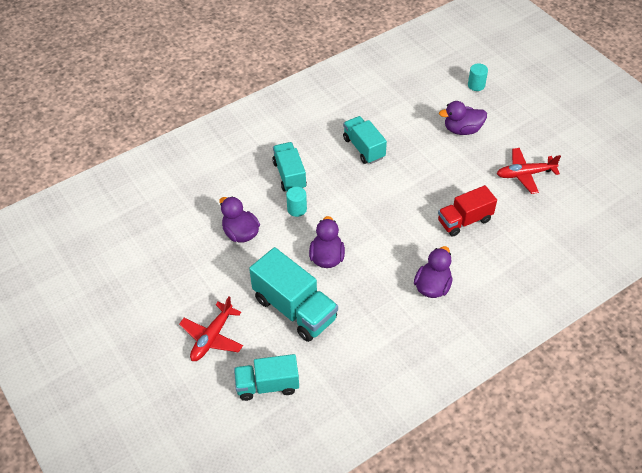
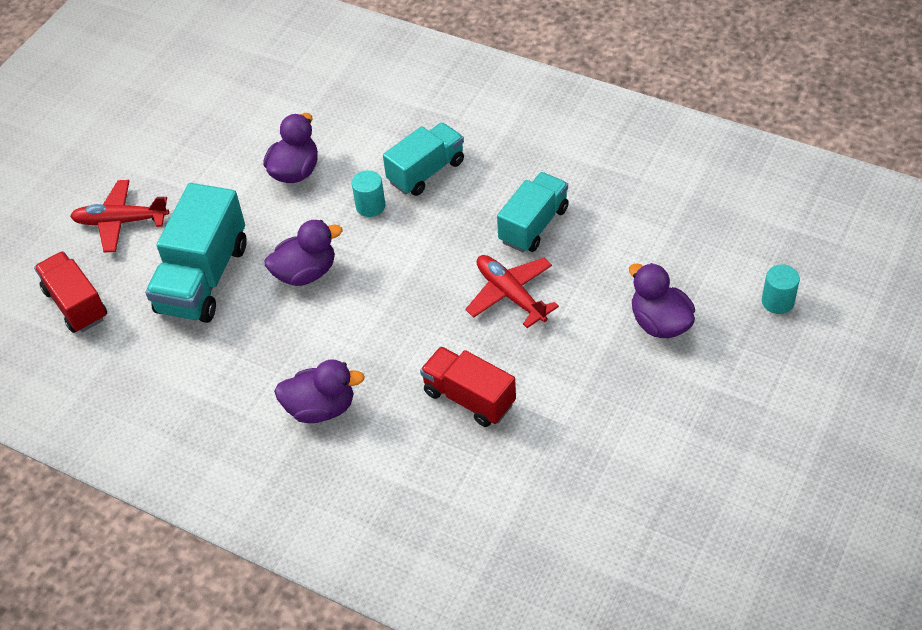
camera: 65 degrees right, 0 degrees up
turquoise truck [234,354,299,401] -> red truck [34,251,107,333]
red plane [497,148,561,194] -> red plane moved to [466,255,559,328]

